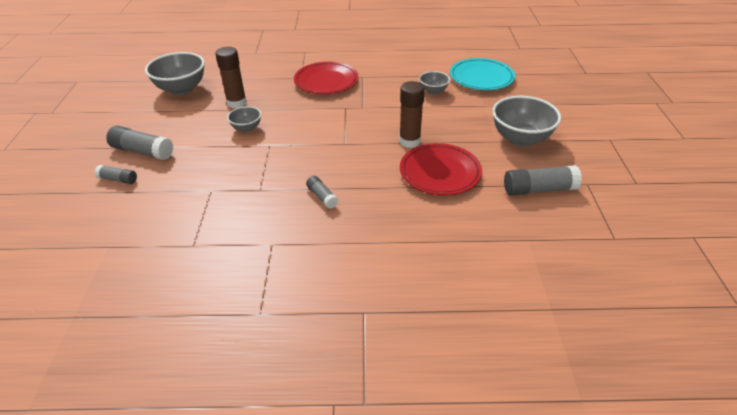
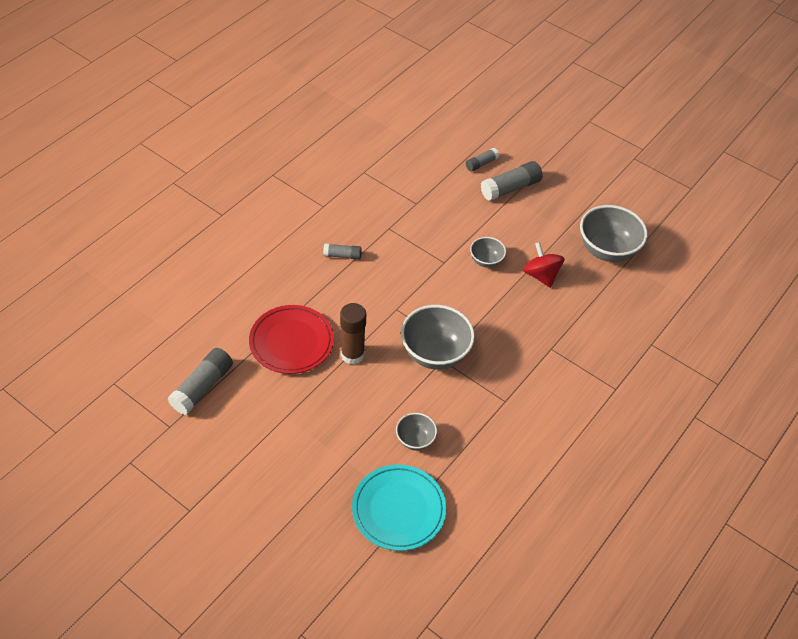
camera: 125 degrees right, 10 degrees up
brown glue stick [215,47,247,108] -> red spinning top [523,242,565,288]
red plate [294,62,359,94] -> none
grey bowl [492,96,561,147] -> grey bowl moved to [401,305,475,370]

